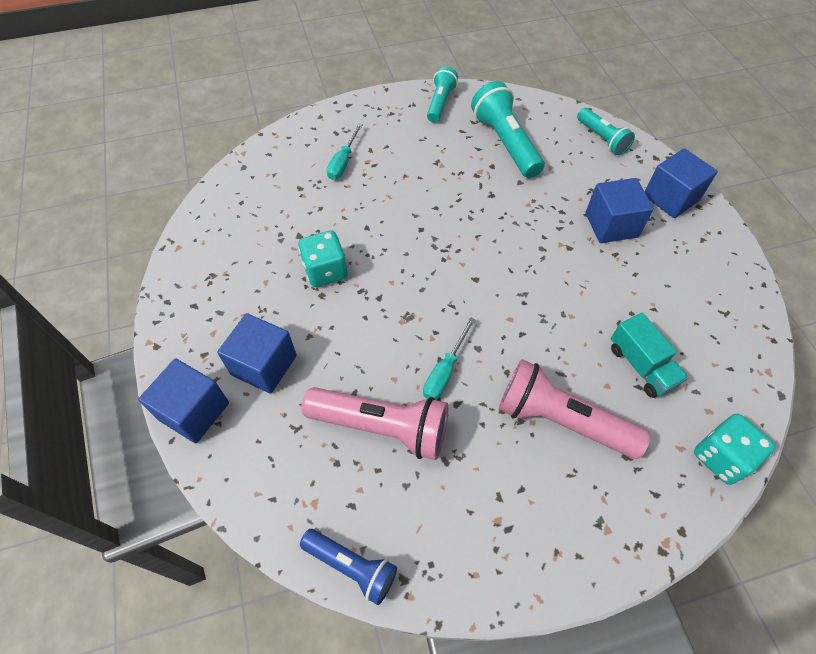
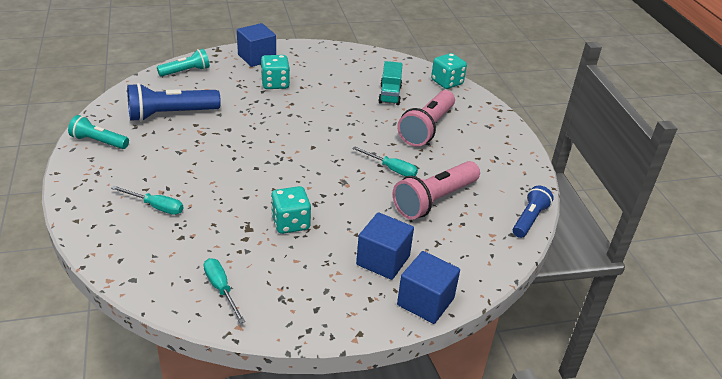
camera: 90 degrees left, 20 degrees down
pink flashlight [302,387,448,460] -> pink flashlight turned 150 degrees counterclockwise [393,161,480,219]
turquoise flashlight [471,81,544,178] -> blue flashlight [127,83,221,122]
blue cube [585,178,654,243] -> turquoise dice [261,55,290,89]
turquoise truck [611,313,688,398] -> turquoise truck turned 120 degrees clockwise [378,61,403,105]
none -> turquoise screwdriver [204,258,245,324]

